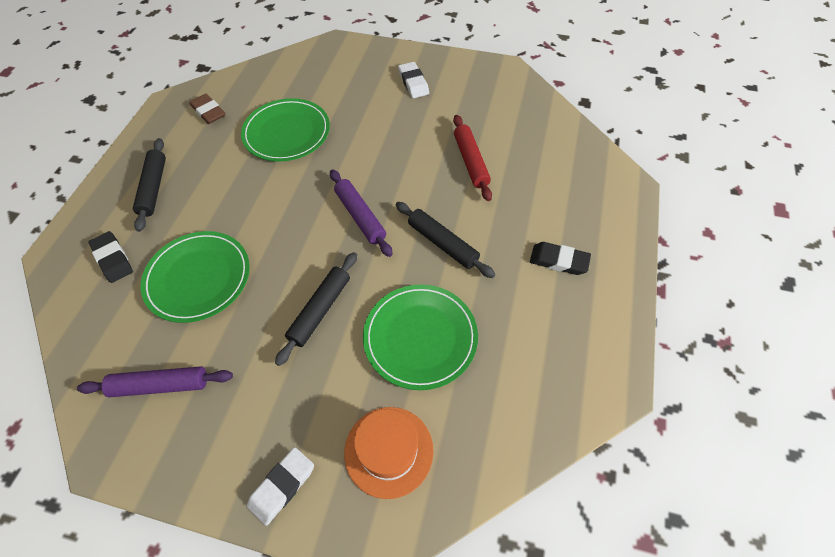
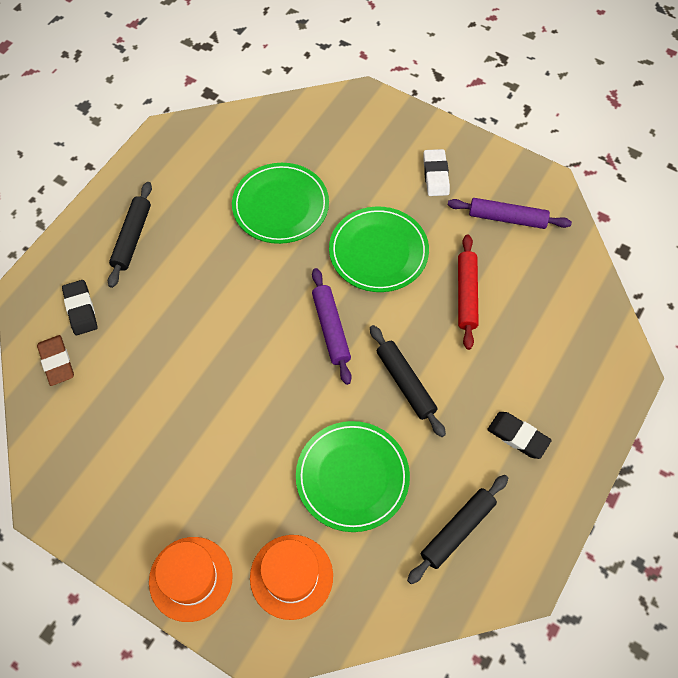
camera: 15 degrees right, 5 degrees up
purple rolling pin [77,366,233,397] -> purple rolling pin moved to [448,198,572,229]
green plate [141,231,250,323] -> green plate moved to [329,207,429,292]
brown eraser [190,94,225,124] -> brown eraser moved to [37,335,74,386]
white eraser [247,447,314,526] -> orange hat [149,537,233,622]
black rolling pin [275,252,357,366] -> black rolling pin moved to [407,475,508,584]

